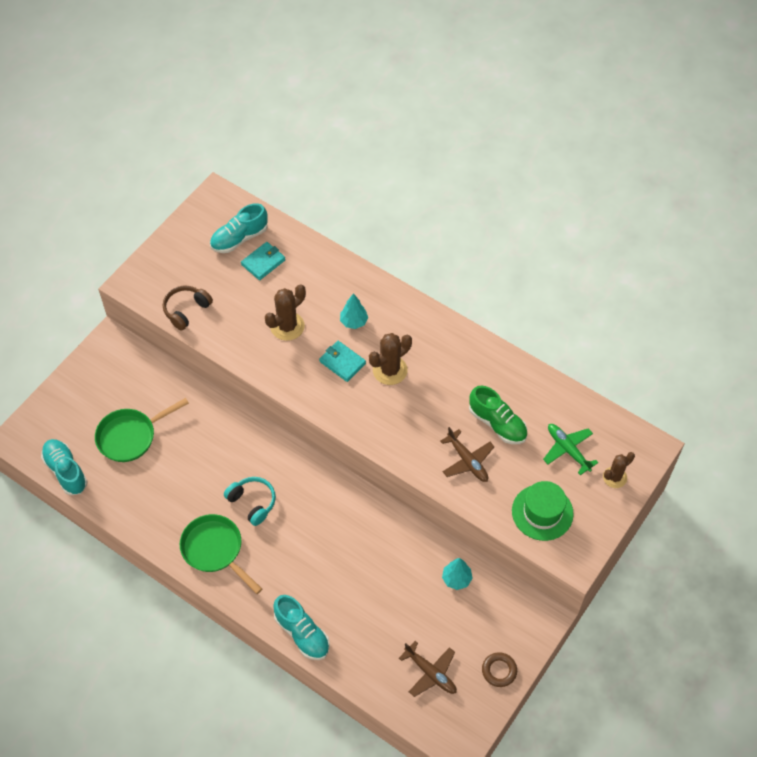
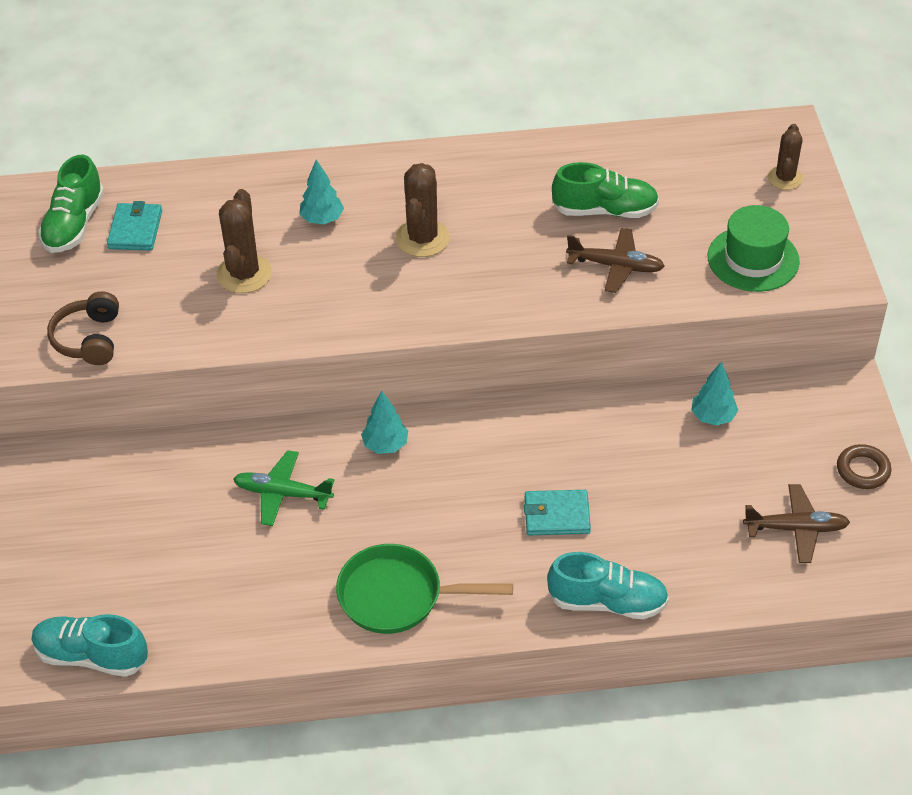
camera: 40 degrees left, 10 degrees down
green pan [95,398,189,462] -> none
turquoise shoe [210,203,268,253] -> green shoe [39,155,104,253]
turquoise headphones [224,477,276,526] -> none
turquoise wallet [319,341,366,382] -> turquoise wallet moved to [524,490,591,535]
green plane [543,424,599,475] -> green plane moved to [233,450,334,526]
none -> turquoise tree [361,391,408,454]

